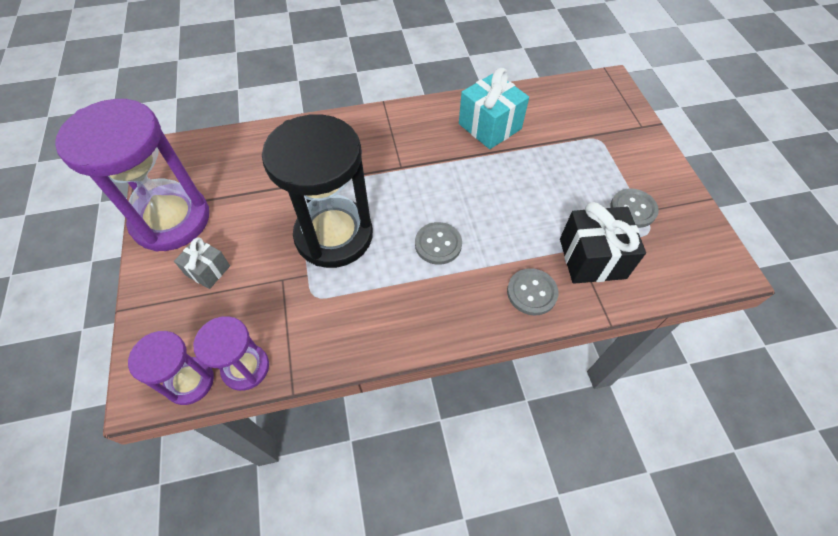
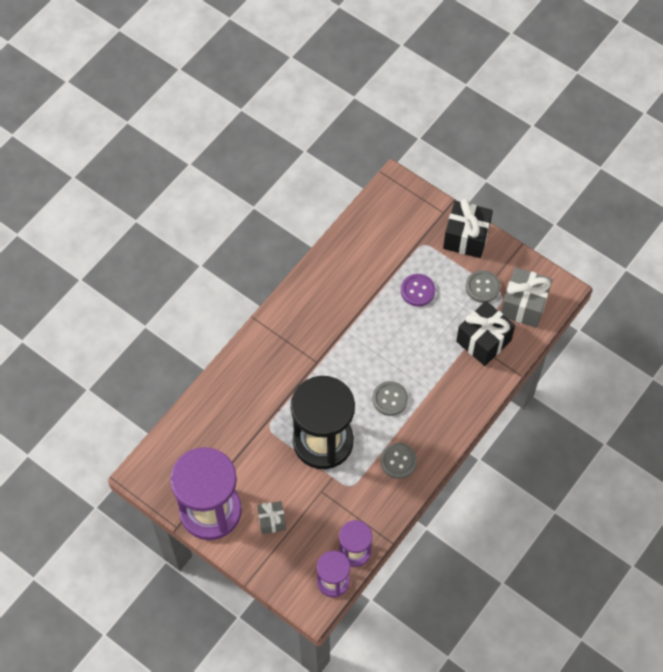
camera: 40 degrees left, 5 degrees up
turquoise gift [459,68,529,149] -> none
grey button [507,268,558,315] -> grey button moved to [380,443,417,479]
none -> purple button [401,274,435,307]
none -> black gift [443,199,493,258]
none -> grey gift [501,267,552,328]

